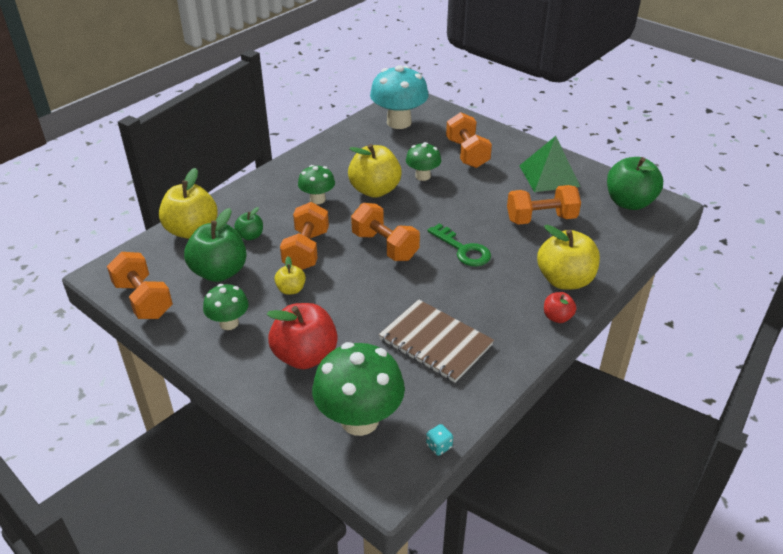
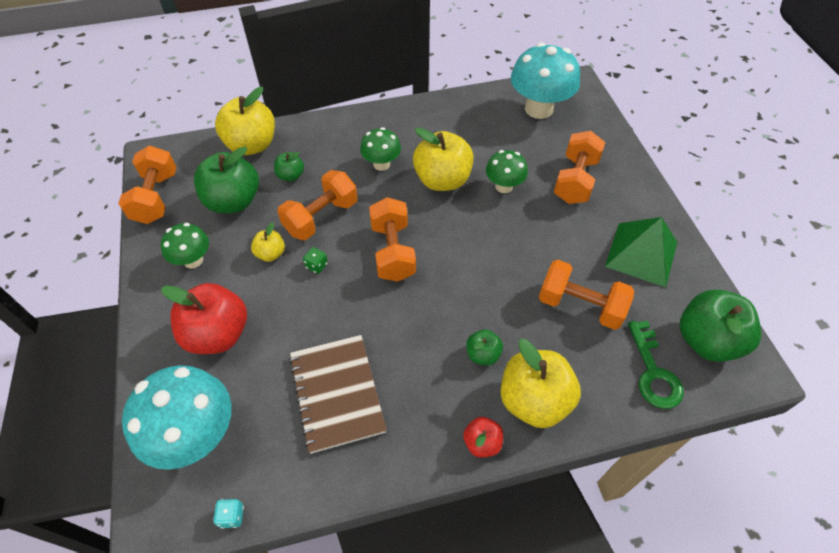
camera: 35 degrees right, 15 degrees up
green mushroom [312,342,405,436] -> turquoise mushroom [122,365,232,470]
green key [427,224,491,266] -> green key moved to [628,321,684,409]
none -> green dice [303,247,328,274]
none -> green apple [466,329,503,365]

